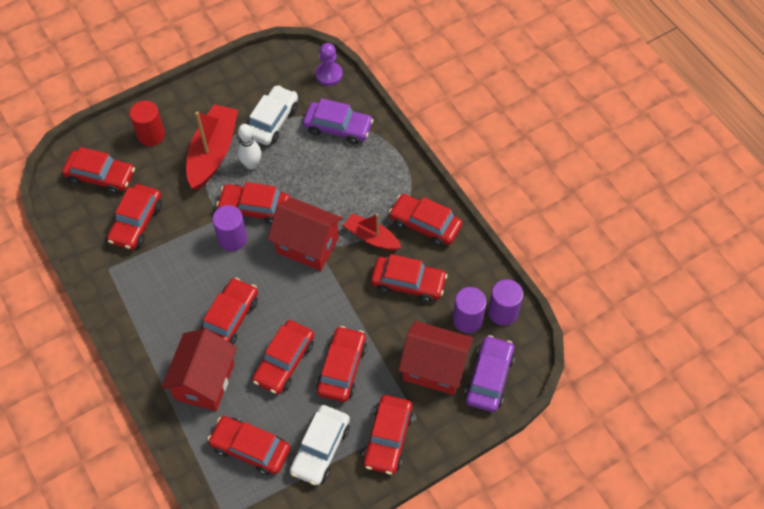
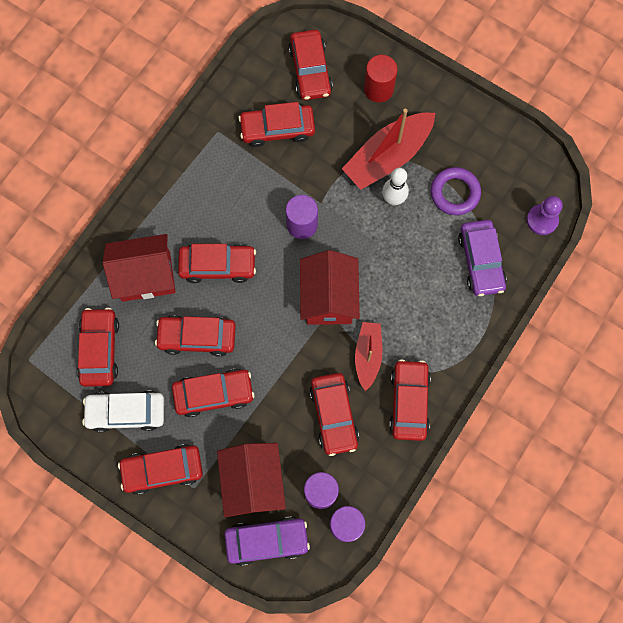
camera: 65 degrees right, 15 degrees up
red boat [186,104,238,190] -> red boat turned 150 degrees clockwise [342,109,435,190]
red car [216,182,290,225] -> none
white car [248,85,298,145] -> purple ring [431,167,481,215]

